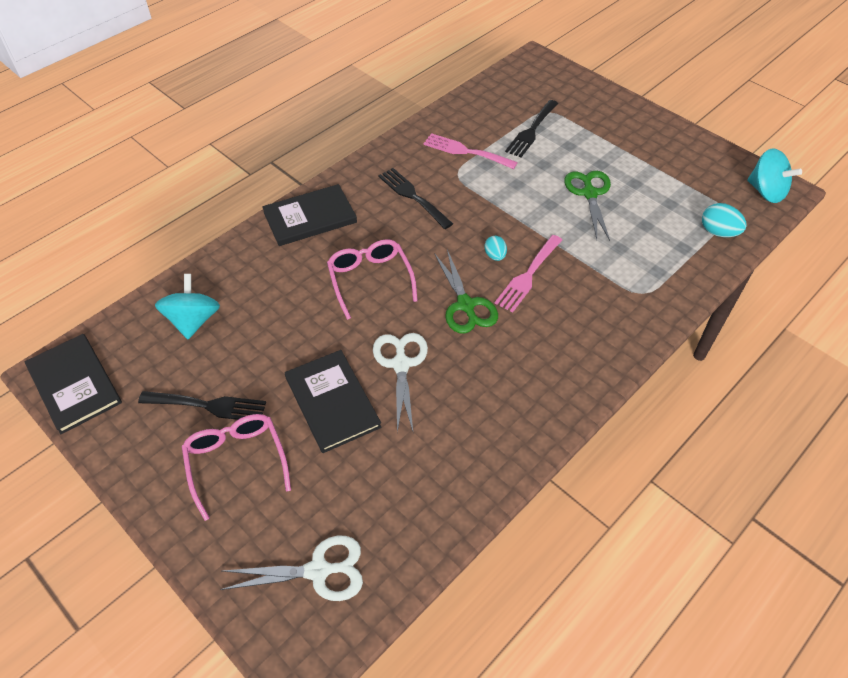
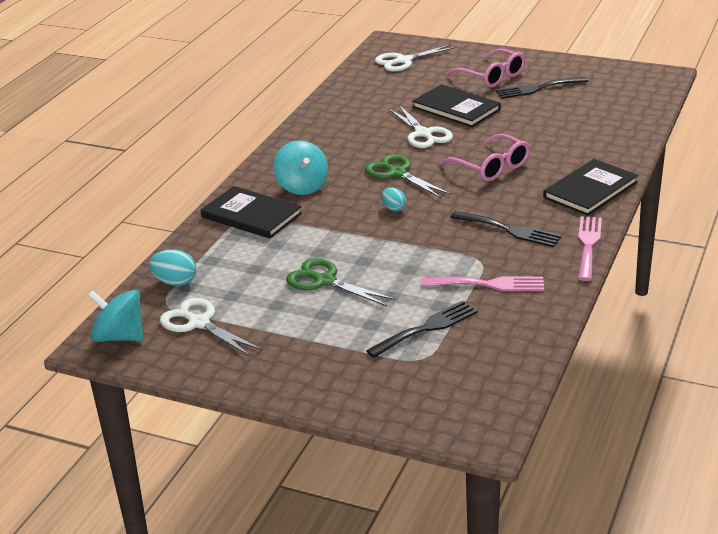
camera: 160 degrees right, 20 degrees down
black book [25,334,122,434] -> black book moved to [201,186,302,239]
turquoise spinning top [155,274,220,339] -> turquoise spinning top moved to [273,140,328,195]
pink fork [494,235,562,312] -> pink fork moved to [578,216,602,281]
black fork [505,100,558,158] -> black fork turned 45 degrees clockwise [366,301,478,358]
green scissors [564,171,611,241] -> green scissors turned 150 degrees clockwise [286,258,395,306]
none -> white scissors [160,298,262,356]

